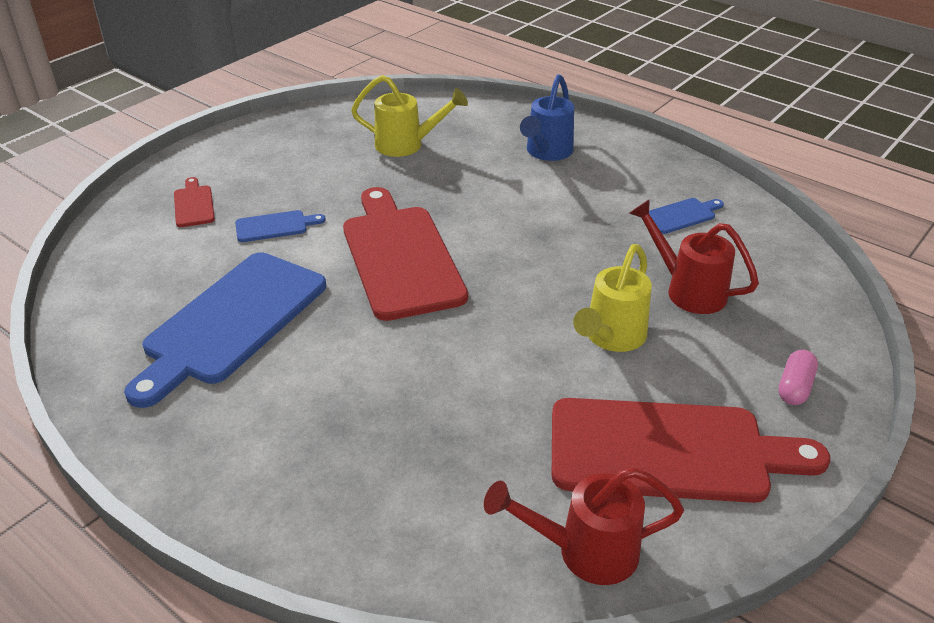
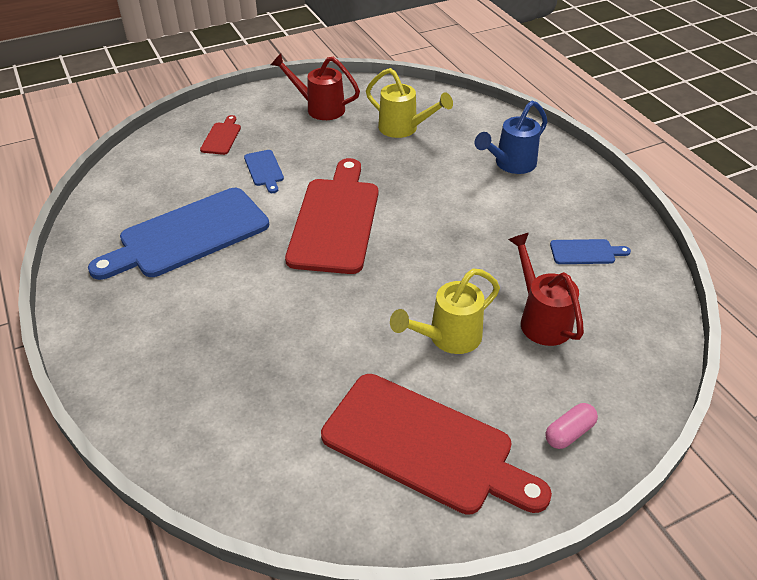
camera: 25 degrees right, 5 degrees up
blue cutting board [235,210,326,242] -> blue cutting board turned 60 degrees clockwise [244,150,284,193]
red watering can [484,467,684,585] -> red watering can moved to [271,53,360,120]

